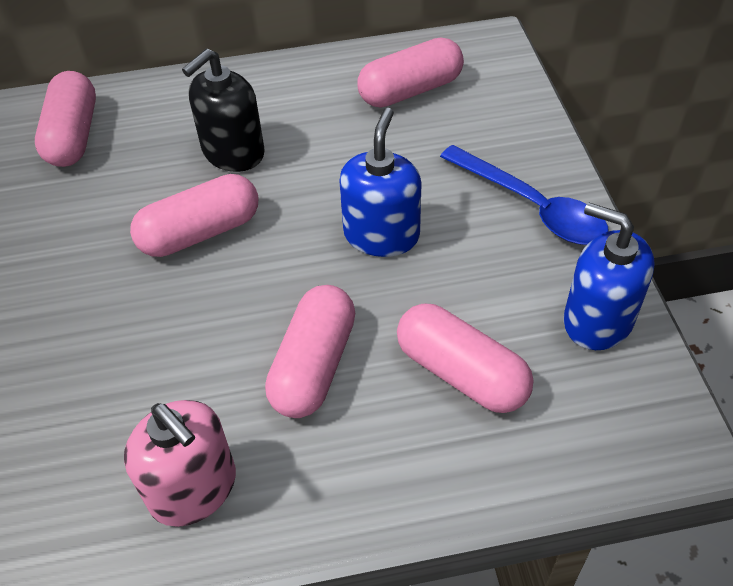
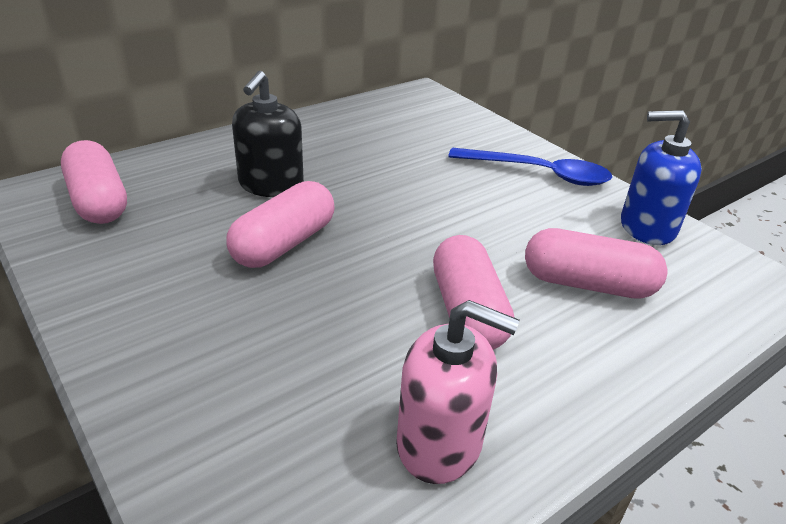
camera: 30 degrees left, 15 degrees down
blue soap dispenser [339,108,422,257] -> none
pink capsule [357,37,464,108] -> none

